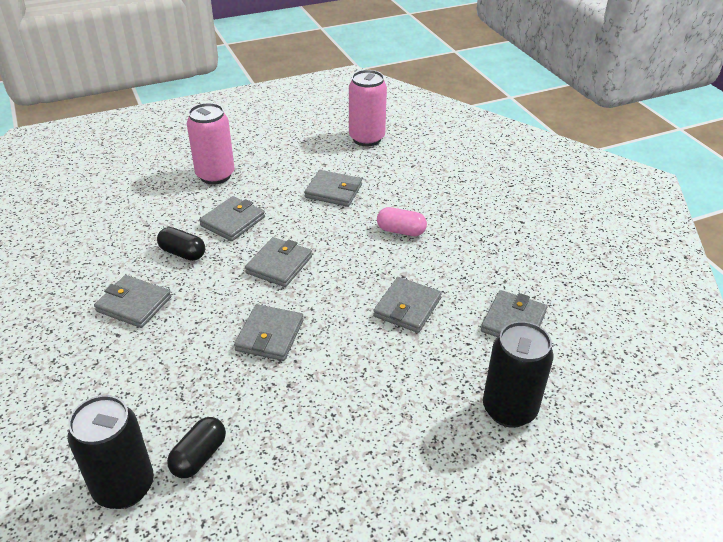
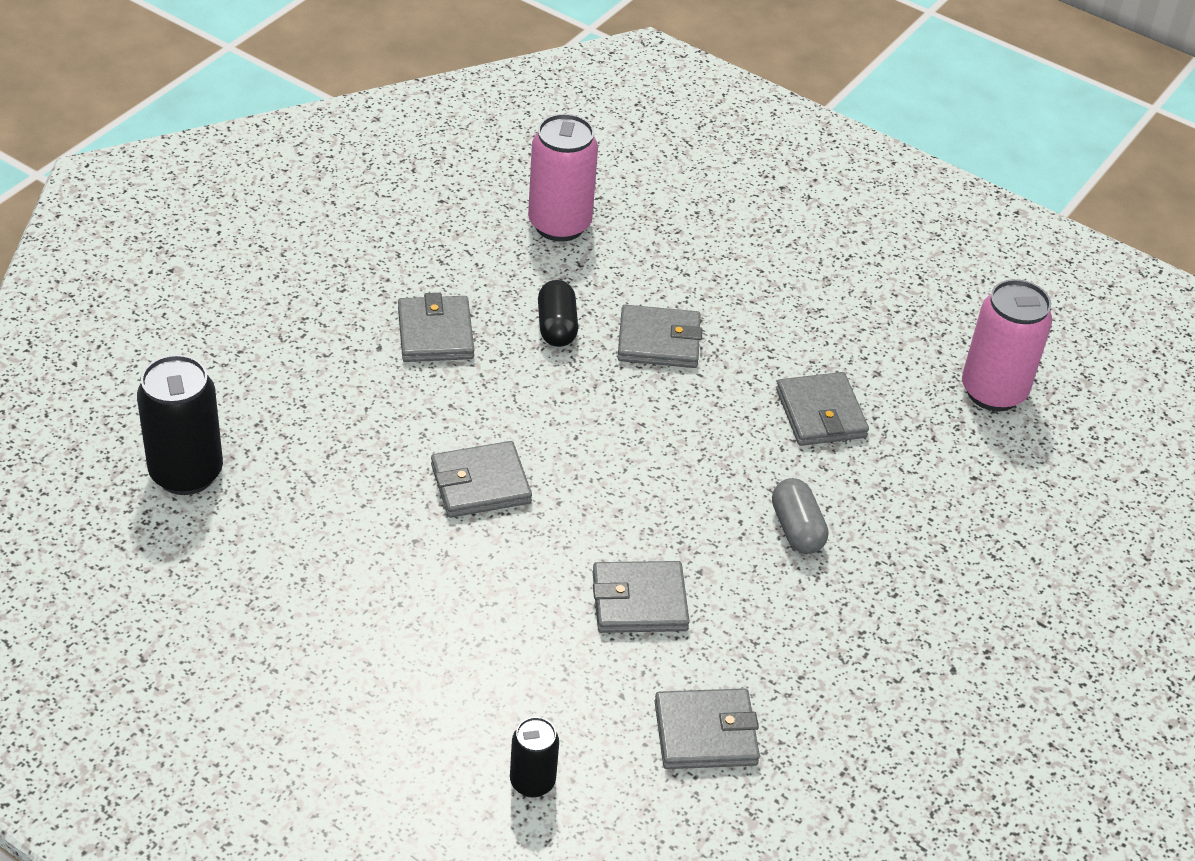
camera: 55 degrees right, 5 degrees up
black capsule [167,417,226,478] -> none
pink can [187,103,234,184] -> pink can moved to [528,114,598,242]
grey wallet [245,237,312,287] -> none
pink capsule [377,207,427,236] -> grey capsule [772,478,828,554]
black can [483,321,554,428] -> black can [510,717,559,798], size x0.55

